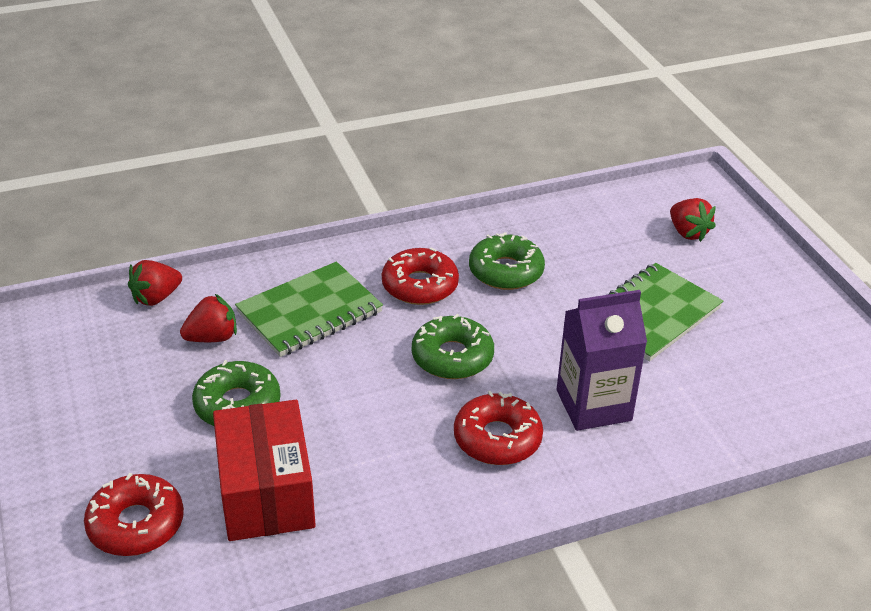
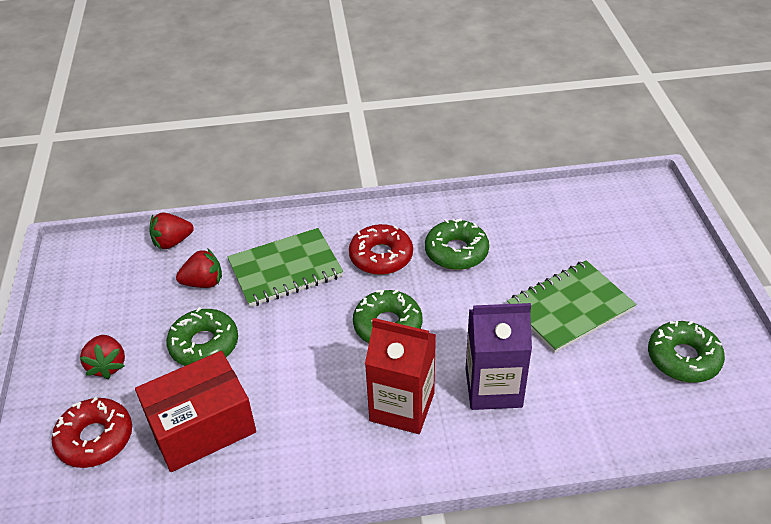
camera: 15 degrees right, 5 degrees up
red box [213,400,316,541] -> red box turned 60 degrees clockwise [135,351,256,472]
red donut [454,391,543,465] -> red carton [365,318,436,434]
red strawberry [670,198,716,242] -> red strawberry moved to [80,335,125,379]
none -> green donut [648,321,725,383]

